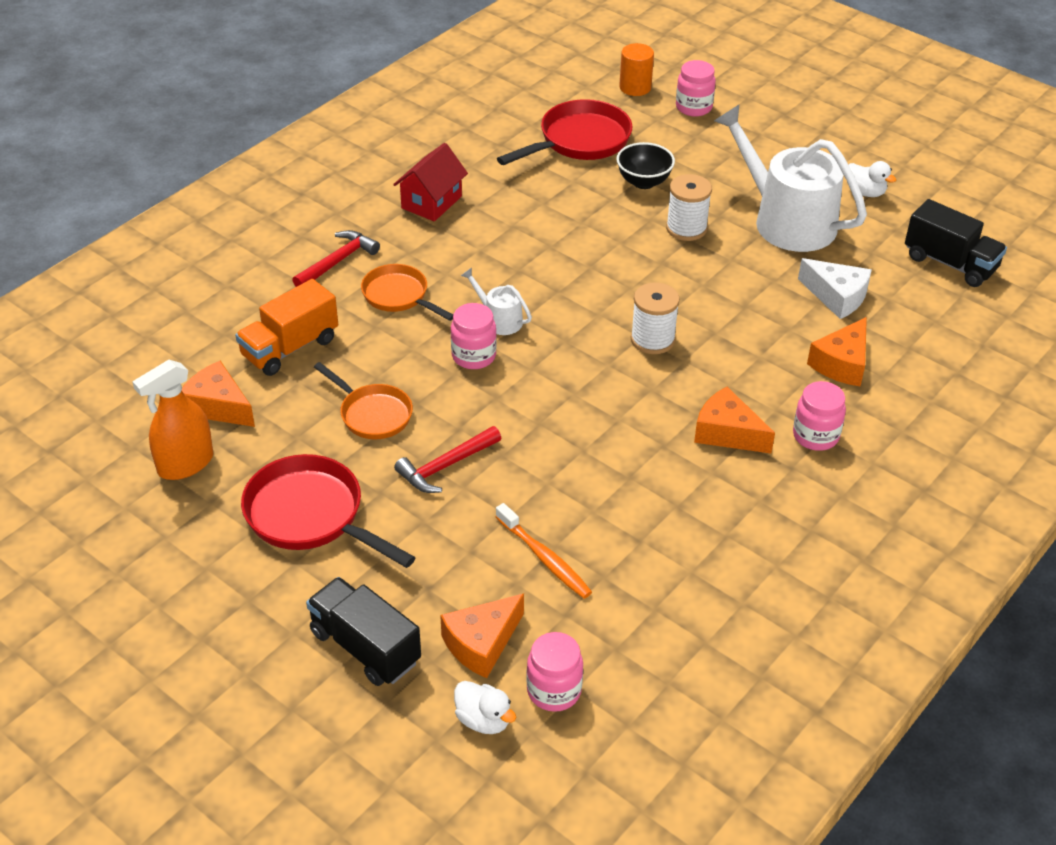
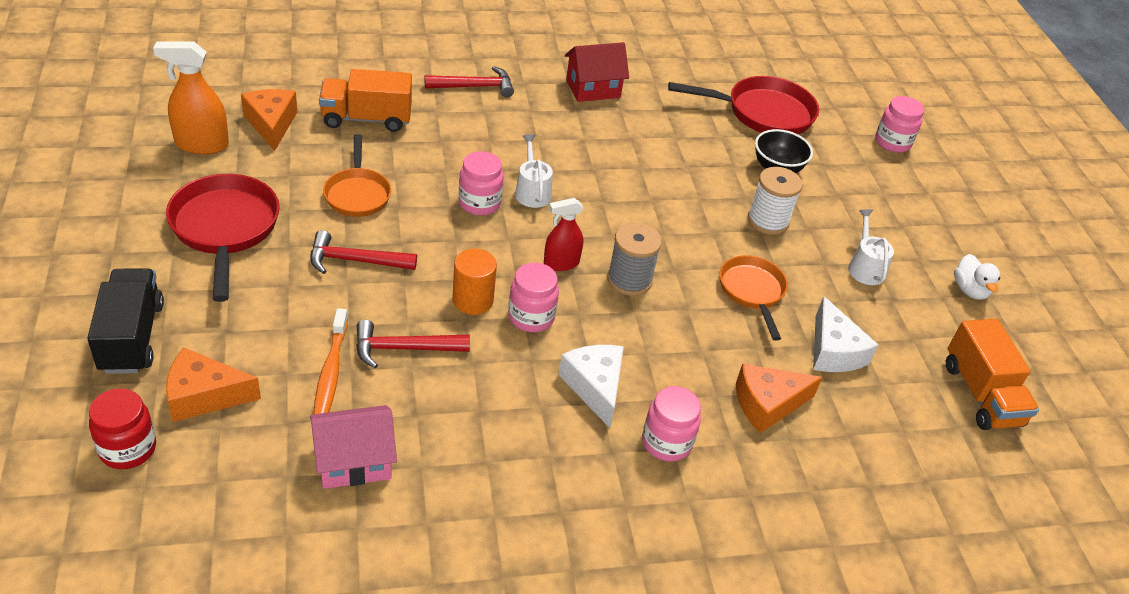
camera: 35 degrees right, 0 degrees up
orange pan [361,264,453,321] -> orange pan moved to [720,255,788,341]
white duck [454,681,516,734] -> red jar [89,388,156,469]
pink jar [526,632,583,712] -> pink jar moved to [508,263,559,332]
orange cylinder [619,43,654,96] -> orange cylinder moved to [452,249,497,315]
white spool [631,282,680,354] -> grey spool [607,223,662,296]
orange cheese [694,387,775,454] -> white cheese [558,345,624,428]
white watering can [714,105,867,252] -> white watering can [848,209,894,285], size x0.44
black truck [905,199,1007,287] -> orange truck [946,319,1039,430]
none -> pink house [310,405,397,489]
none -> red hammer [356,320,470,369]
none -> red spray bottle [544,198,583,271]

